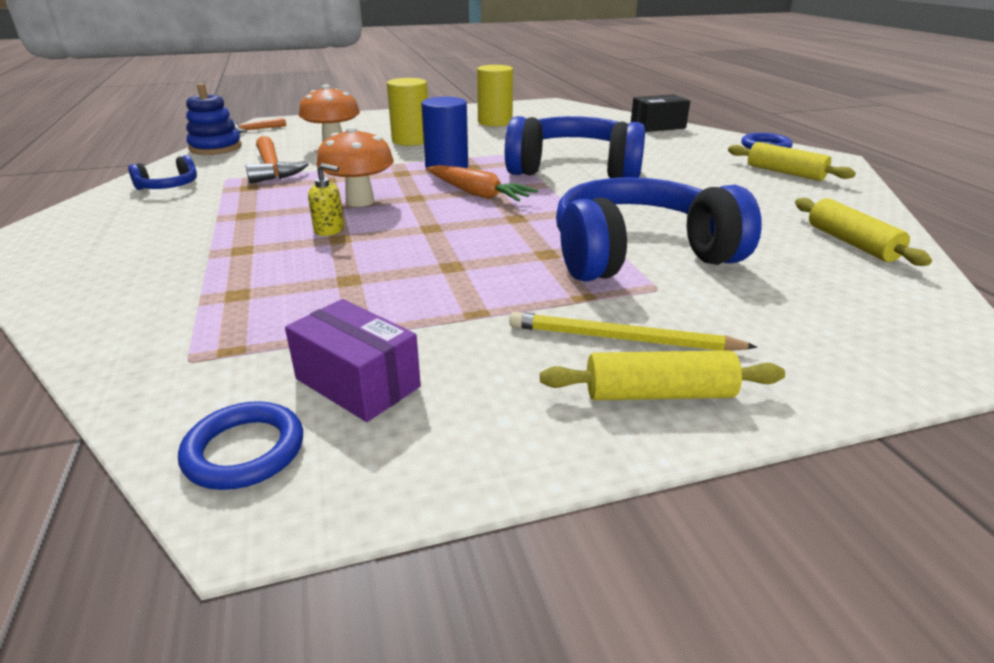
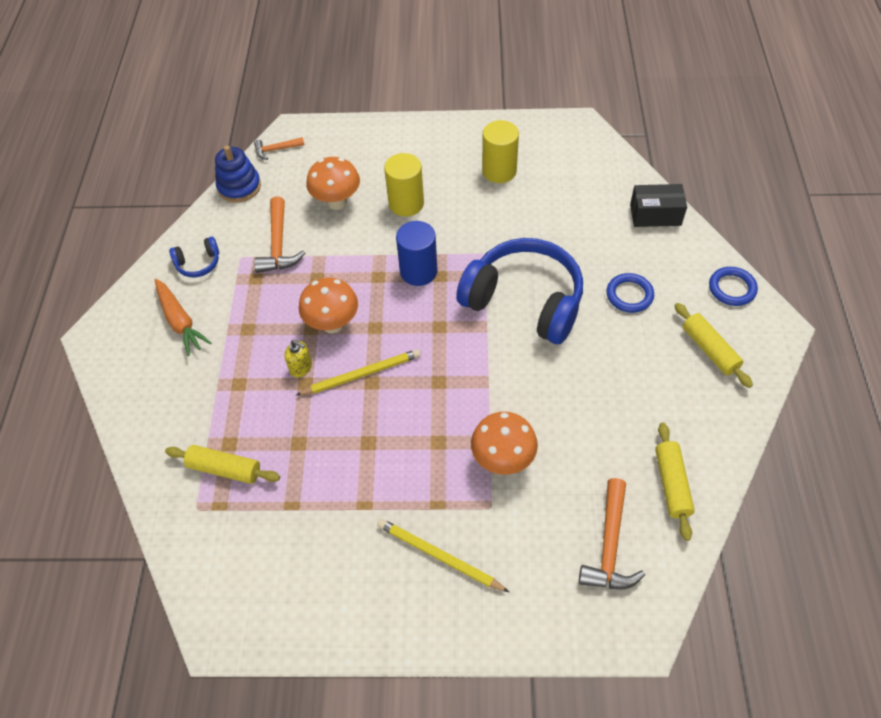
camera: 20 degrees right, 25 degrees up
blue ring [178,401,303,490] -> blue ring moved to [606,273,654,313]
purple box [285,299,421,422] -> none
orange carrot [427,165,538,202] -> orange carrot moved to [154,279,212,356]
yellow rolling pin [540,350,785,400] -> yellow rolling pin moved to [165,445,280,484]
blue headphones [556,177,762,281] -> orange mushroom [471,412,538,475]
none -> yellow pencil [296,349,421,395]
none -> orange hammer [579,478,645,589]

